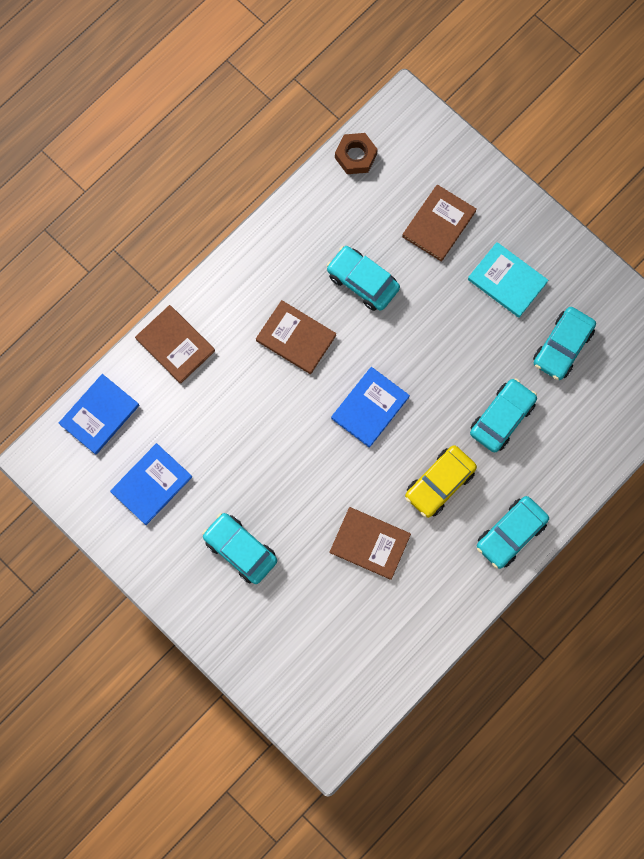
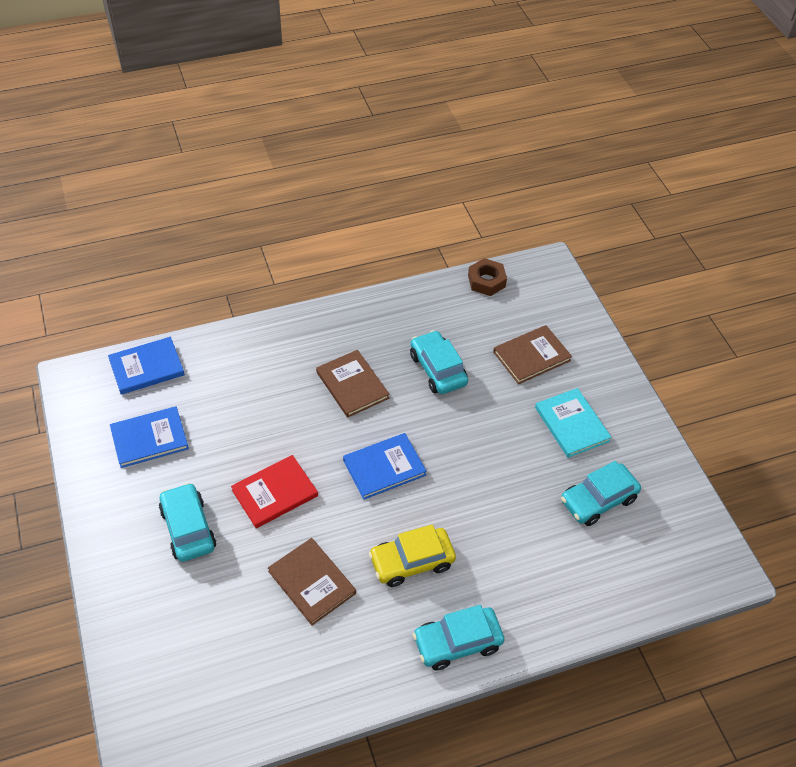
camera: 25 degrees right, 25 degrees down
brown book [135,305,215,384] -> none
turquoise car [470,378,537,452] -> none
none -> red book [231,455,318,528]

